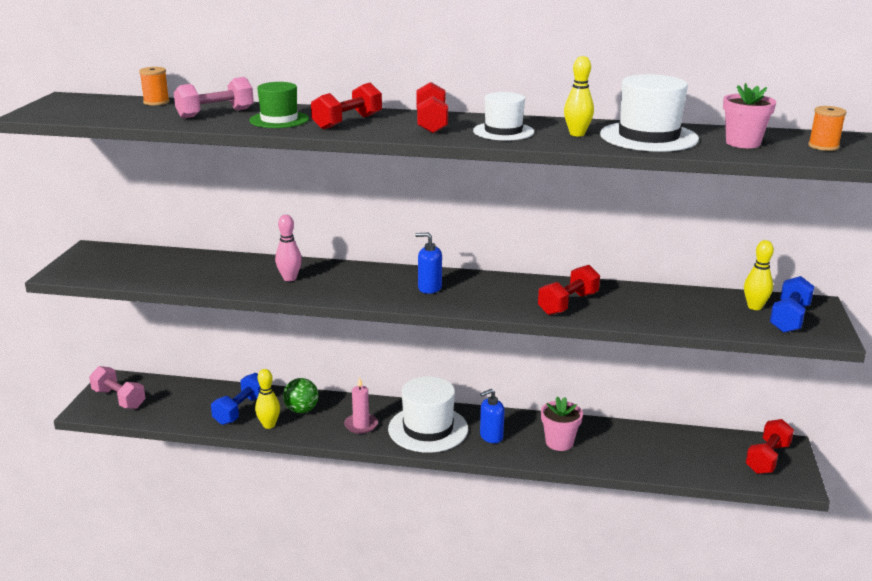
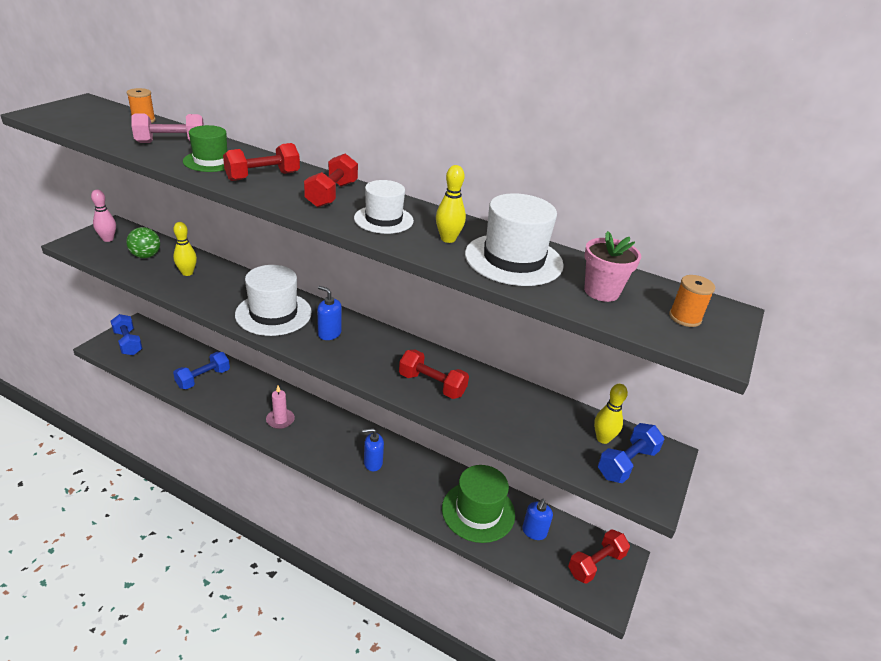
camera: 15 degrees right, 10 degrees up
pink dumbbell [89,366,146,409] -> blue dumbbell [111,314,142,355]
yellow bowling pin [255,369,280,429] -> yellow bowling pin moved to [173,222,197,276]
pink bowling pin [275,215,302,281] -> pink bowling pin moved to [91,190,116,242]
green ball [283,378,319,413] -> green ball moved to [126,227,160,258]
white hat [388,376,468,453] -> white hat moved to [235,265,312,336]
red dumbbell [538,265,600,315] -> red dumbbell turned 60 degrees clockwise [399,350,469,399]
pink flower pot [541,396,583,451] -> none
none -> green hat [442,465,515,543]
none -> blue soap dispenser [522,499,553,540]

